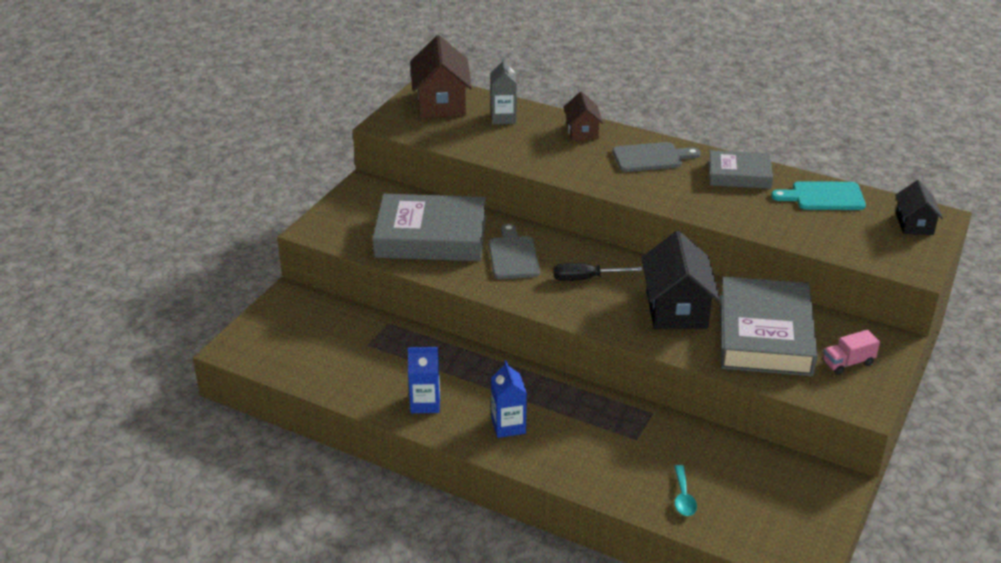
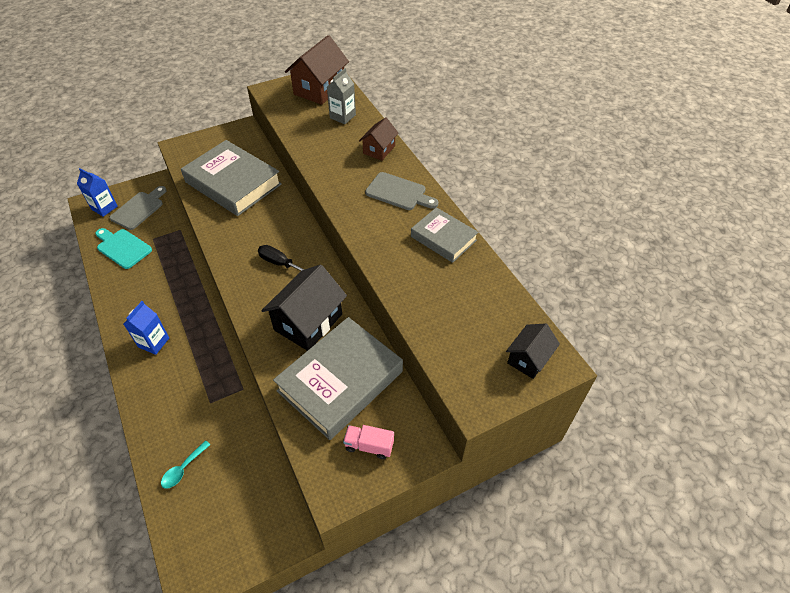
camera: 35 degrees right, 15 degrees up
blue carton [408,347,440,413] -> blue carton moved to [77,168,118,217]
grey cutting board [489,223,540,279] -> grey cutting board moved to [109,186,167,230]
turquoise cutting board [771,181,866,210] -> turquoise cutting board moved to [96,228,152,269]

